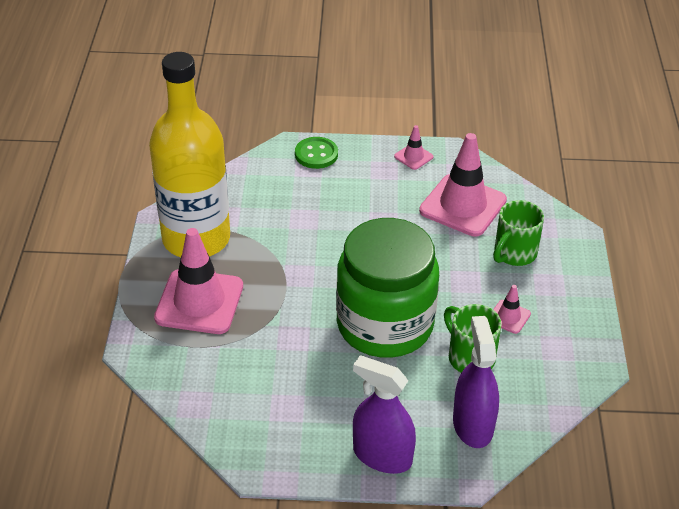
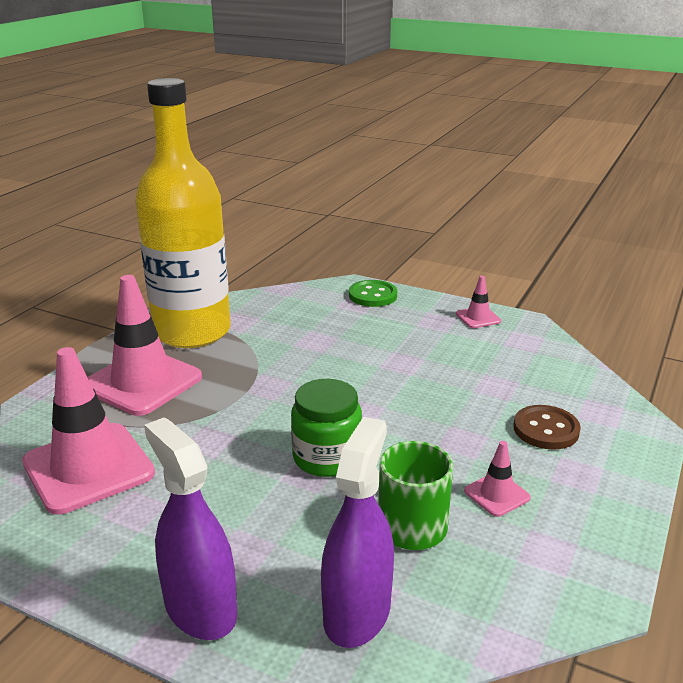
camera: 25 degrees right, 15 degrees down
green jar [336,218,439,358] -> green jar [291,379,362,477], size x0.52
pink traffic cone [419,133,507,236] -> pink traffic cone moved to [22,347,155,515]
green mug [493,200,544,266] -> brown button [513,405,581,450]

